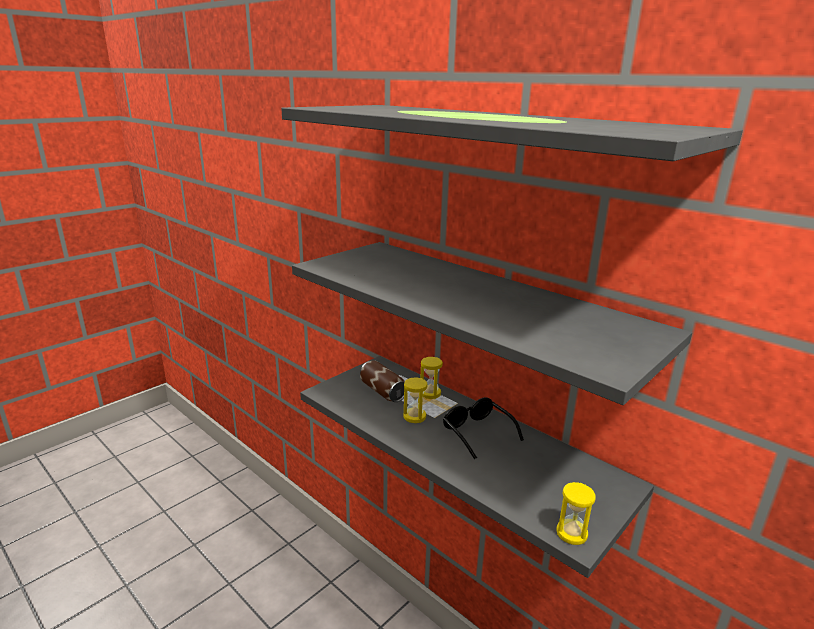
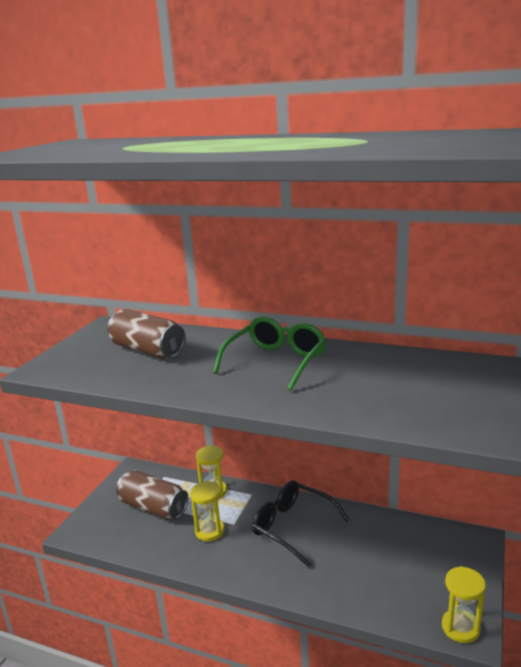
camera: 20 degrees left, 0 degrees up
none -> brown can [107,309,186,359]
none -> green glasses [213,317,327,391]

